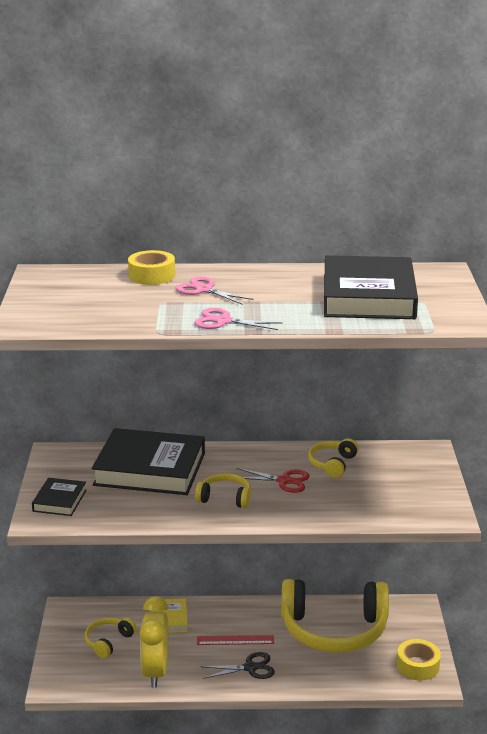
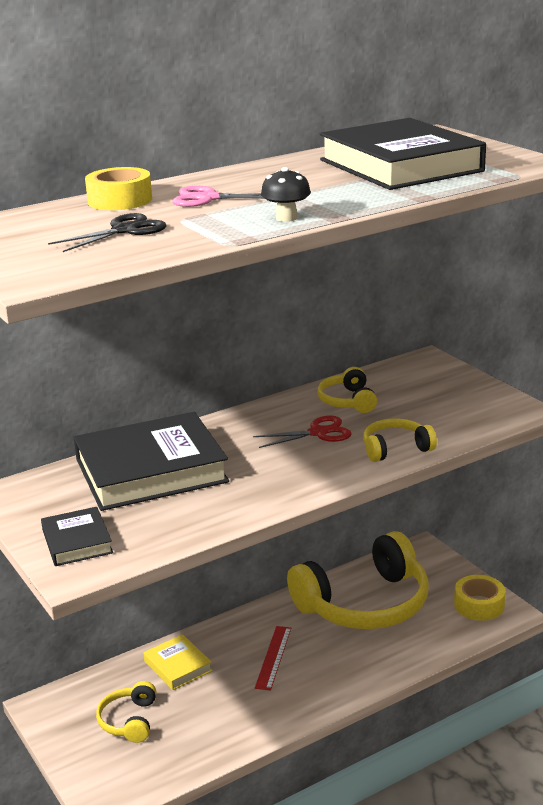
camera: 30 degrees left, 0 degrees up
yellow clock [139,596,169,687] -> none
pink scissors [194,308,283,330] -> black mushroom [261,167,311,222]
yellow headphones [195,473,251,508] -> yellow headphones moved to [363,419,437,462]
red ruler [197,635,274,645] -> red ruler turned 45 degrees counterclockwise [255,626,291,691]
black scissors [201,652,275,679] -> black scissors moved to [48,213,167,252]

